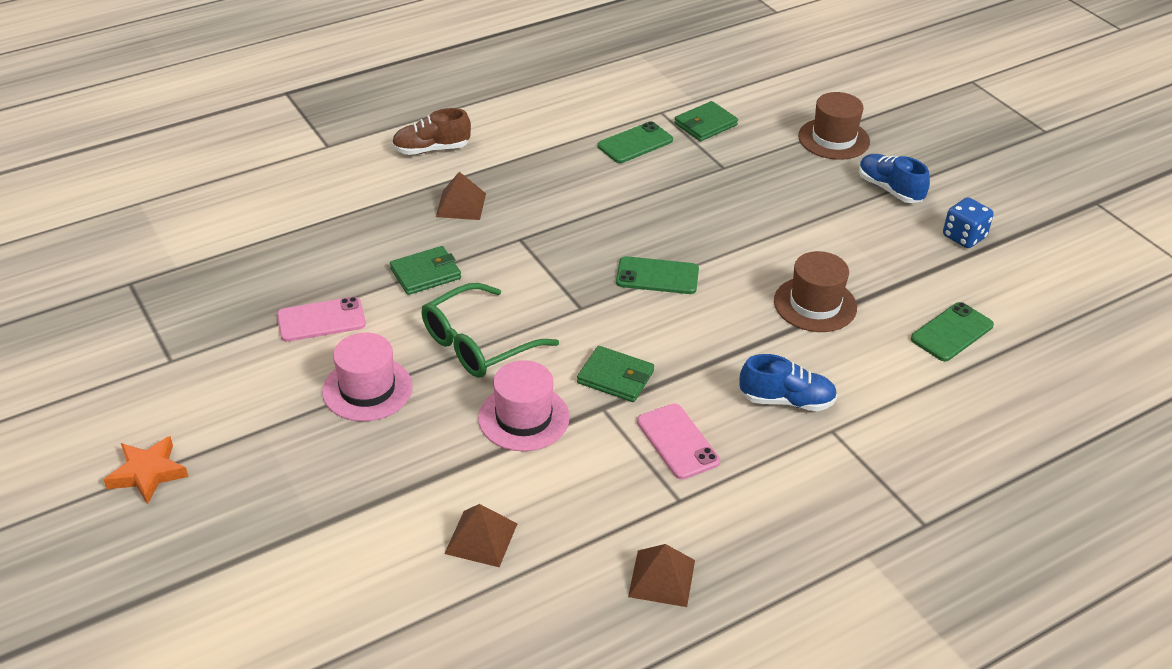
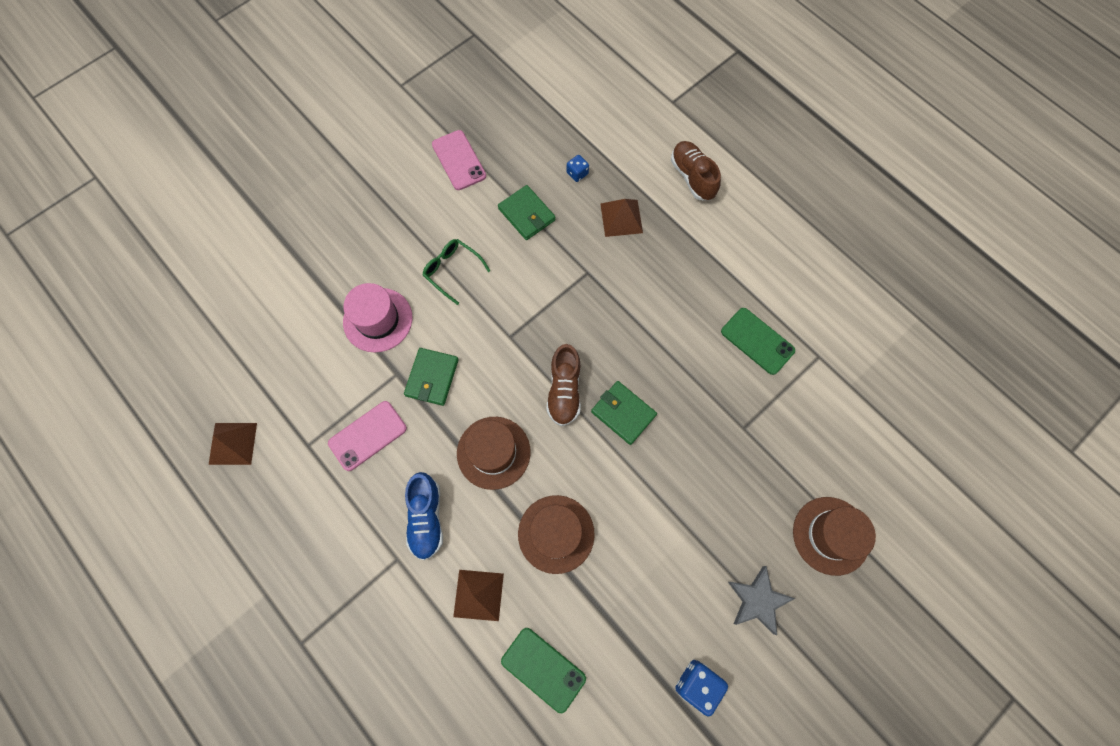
camera: 80 degrees right, 30 degrees up
orange star [104,436,188,505] -> none
pink hat [322,333,413,421] -> none
green glasses [422,283,559,378] -> green glasses [423,239,491,305], size x0.60
brown pyramid [444,504,518,567] -> brown pyramid moved to [453,570,504,621]
green phone [616,256,699,294] -> brown shoe [546,344,581,426]
green wallet [674,101,738,141] -> green wallet moved to [591,381,657,445]
blue shoe [859,154,930,203] -> grey star [728,566,795,635]
none -> brown hat [457,417,531,490]
none -> blue dice [567,155,589,182]

